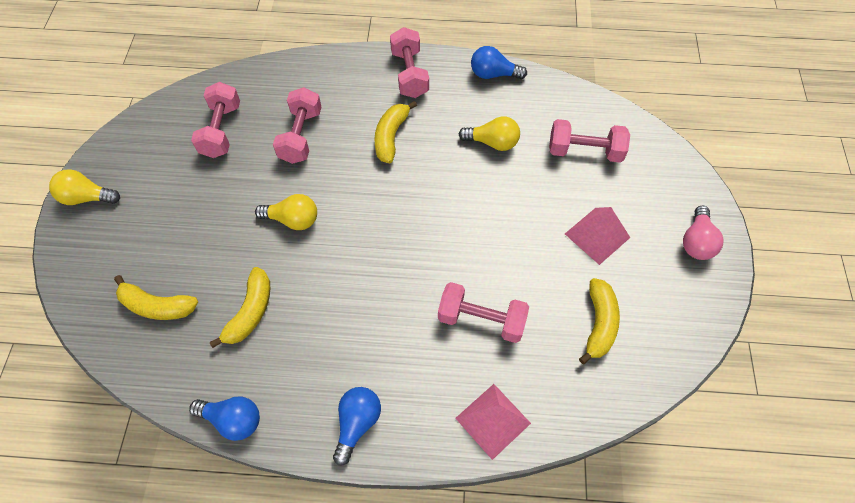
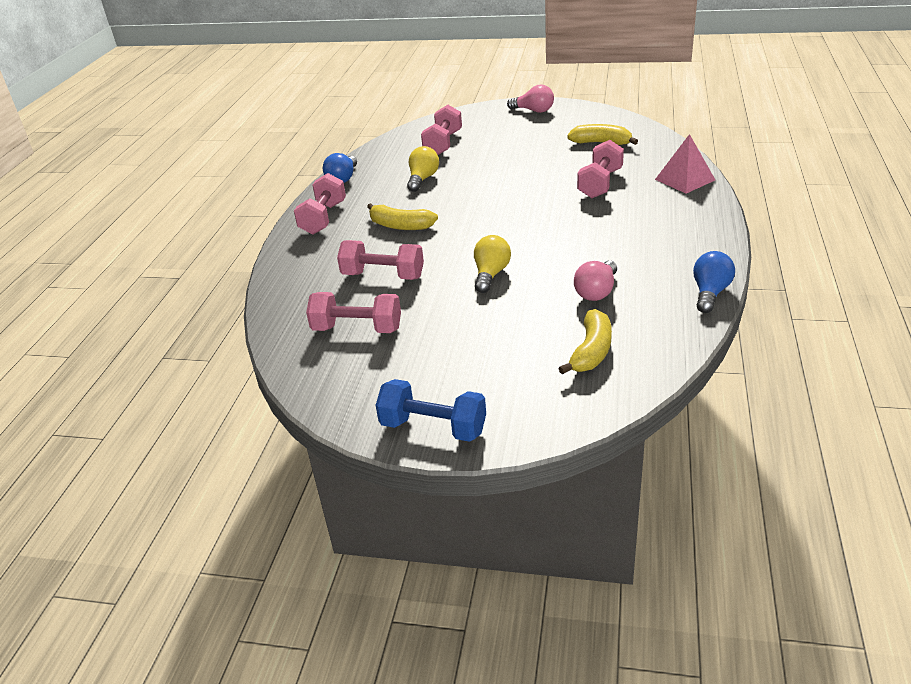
camera: 80 degrees left, 25 degrees down
yellow light bulb [49,169,120,205] -> blue dumbbell [376,379,486,442]
yellow banana [209,267,270,348] -> pink light bulb [574,261,617,301]
blue light bulb [333,387,381,466] -> none
pink dumbbell [390,27,429,98] -> pink dumbbell turned 75 degrees counterclockwise [294,173,346,234]
pink pyramid [565,207,630,265] -> none

